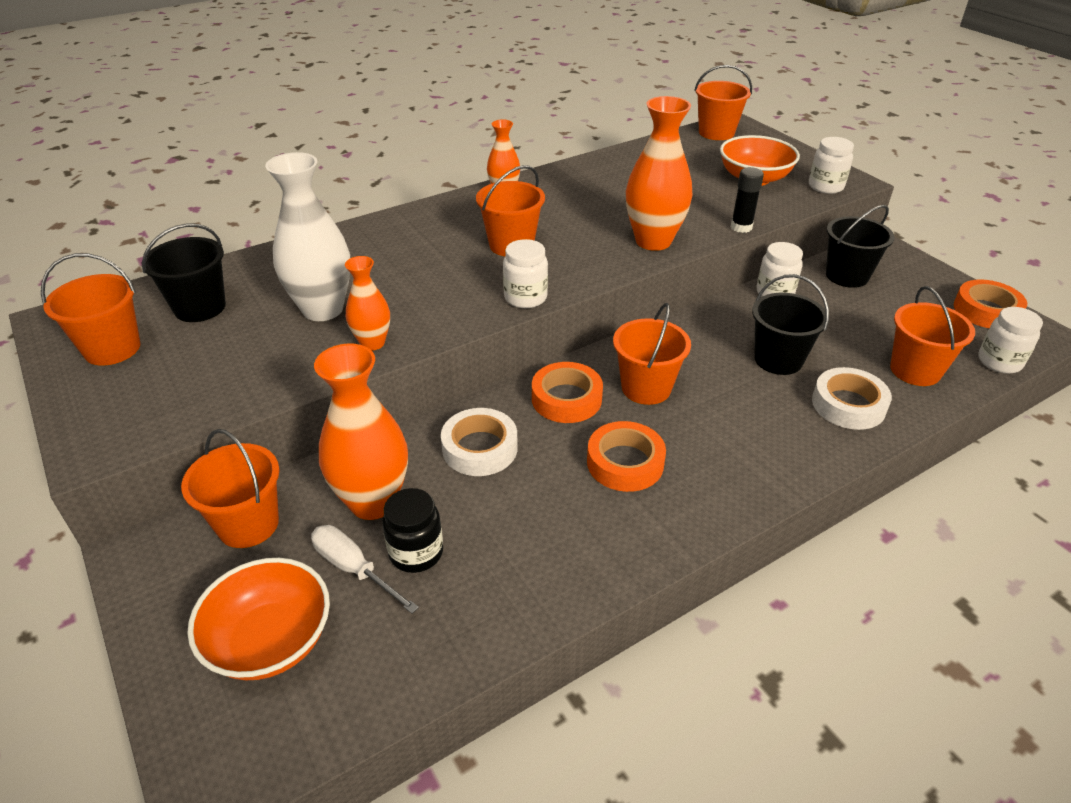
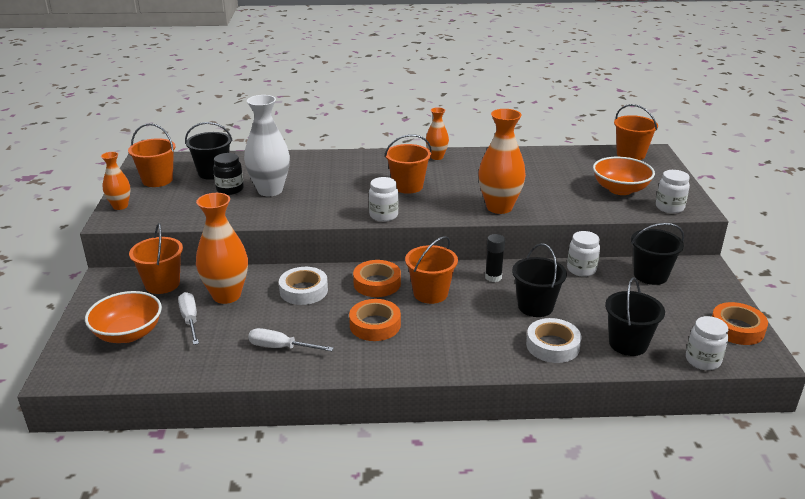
camera: 30 degrees right, 10 degrees down
orange vase [345,256,390,351] -> orange vase moved to [101,152,131,210]
black jar [382,488,443,573] -> black jar moved to [213,153,244,195]
black glue stick [731,167,764,233] -> black glue stick moved to [485,234,505,282]
orange bucket [890,286,975,386] -> black bucket [605,277,665,356]
none -> white screwdriver [248,328,334,351]

